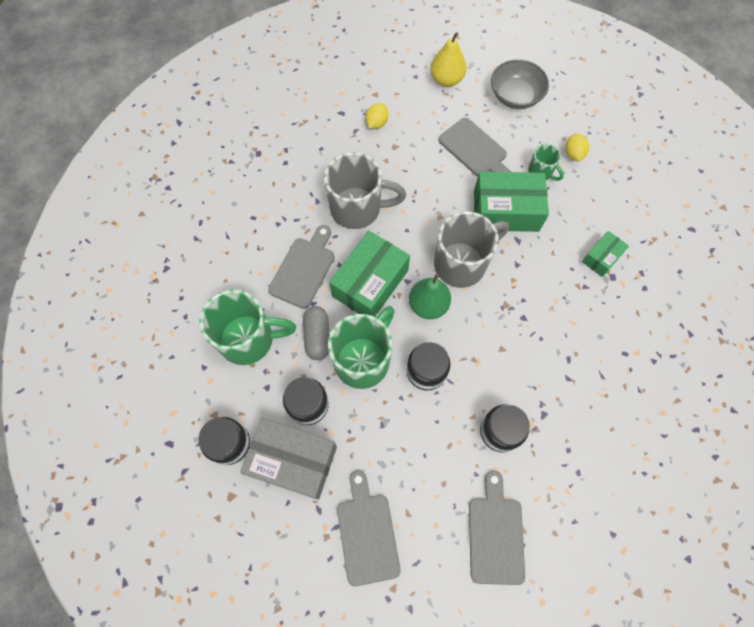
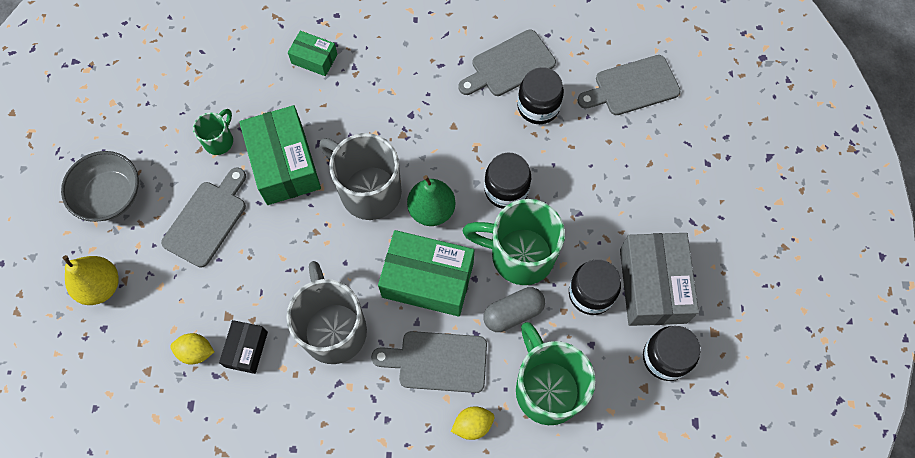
camera: 110 degrees left, 0 degrees up
grey cutting board [337,470,401,586] -> grey cutting board moved to [458,30,556,96]
yellow lemon [565,133,589,162] -> yellow lemon moved to [451,406,494,440]
none -> black box [219,320,268,374]

